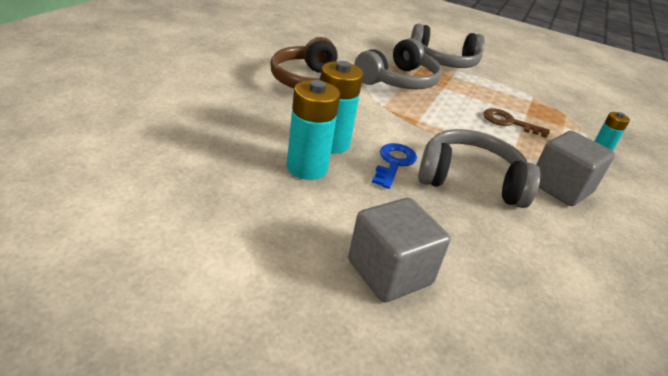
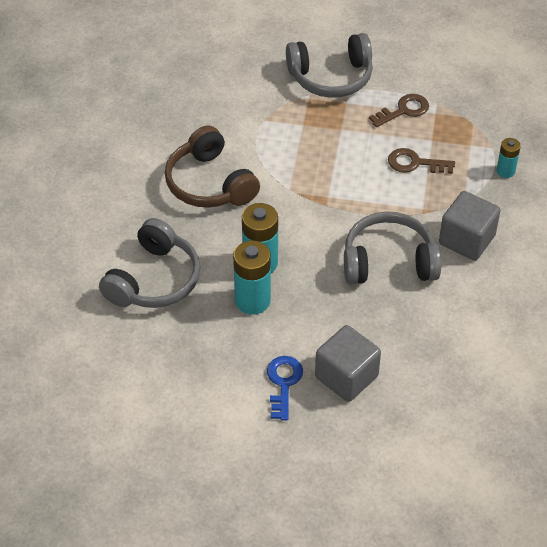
camera: 10 degrees left, 15 degrees up
grey headphones [354,38,442,89] -> grey headphones moved to [99,218,200,308]
blue key [372,143,417,189] -> blue key moved to [267,356,303,421]
none -> brown key [369,94,429,127]

